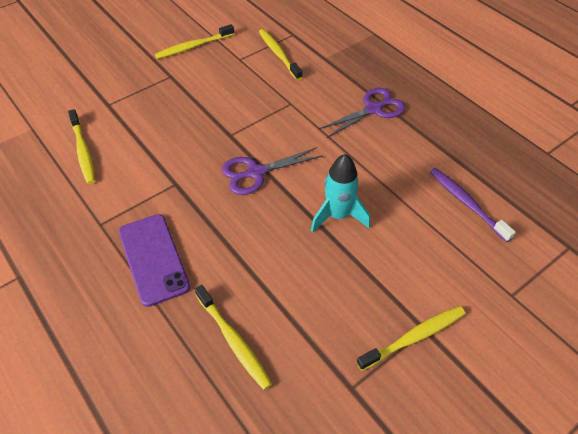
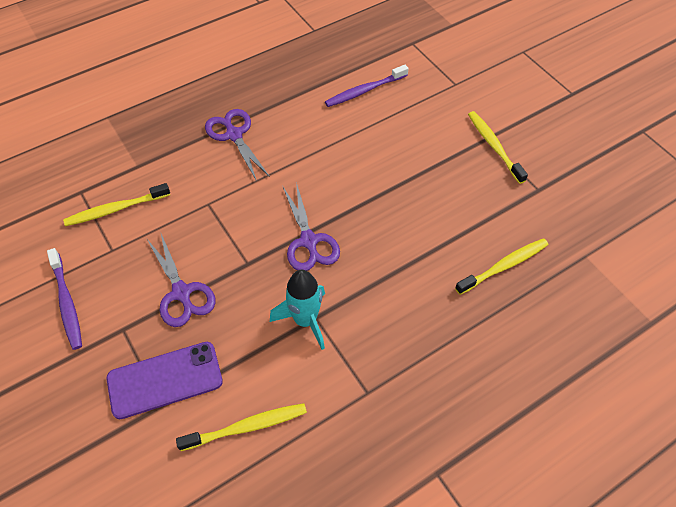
camera: 85 degrees left, 5 degrees up
purple phone [119,214,190,307] -> purple phone moved to [107,342,223,419]
yellow toothbrush [155,24,234,59] -> purple toothbrush [47,248,82,350]
turquoise rocket [311,154,370,233] -> turquoise rocket moved to [270,270,325,350]
none -> purple scissors [147,234,215,327]

